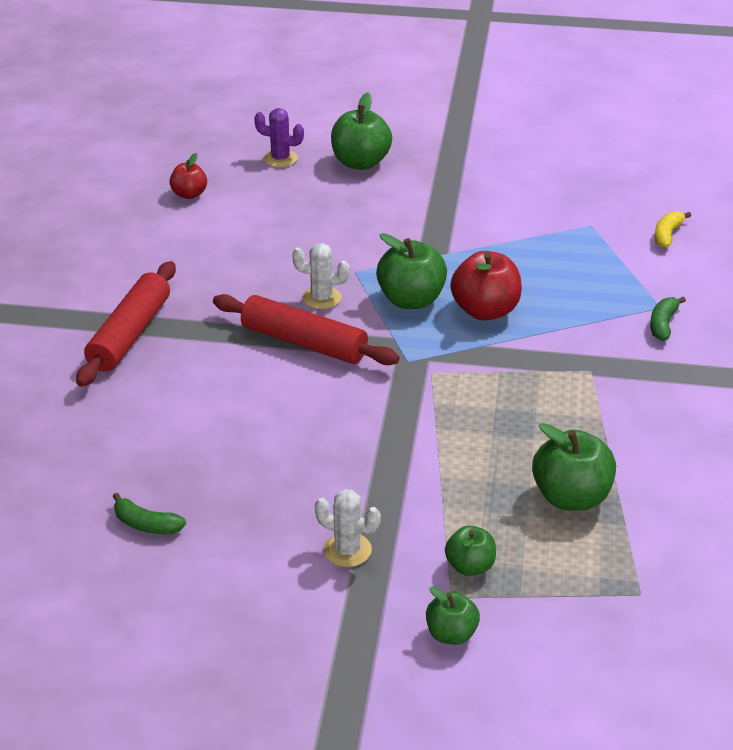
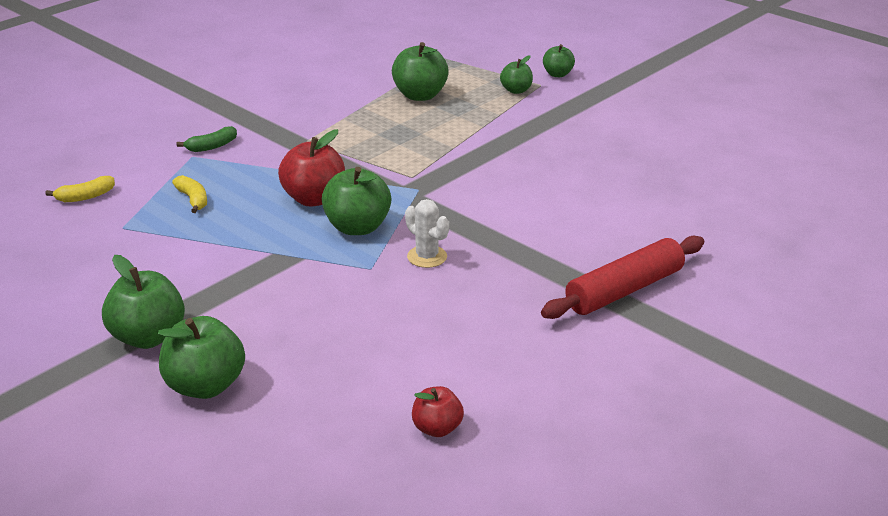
camera: 145 degrees left, 5 degrees down
green banana [113,493,186,534] -> none
red rolling pin [213,294,399,365] -> none
purple cactus [254,108,304,167] -> none
white cactus [315,489,381,567] -> none
none -> green apple [102,255,185,349]
none -> yellow banana [172,175,207,213]

